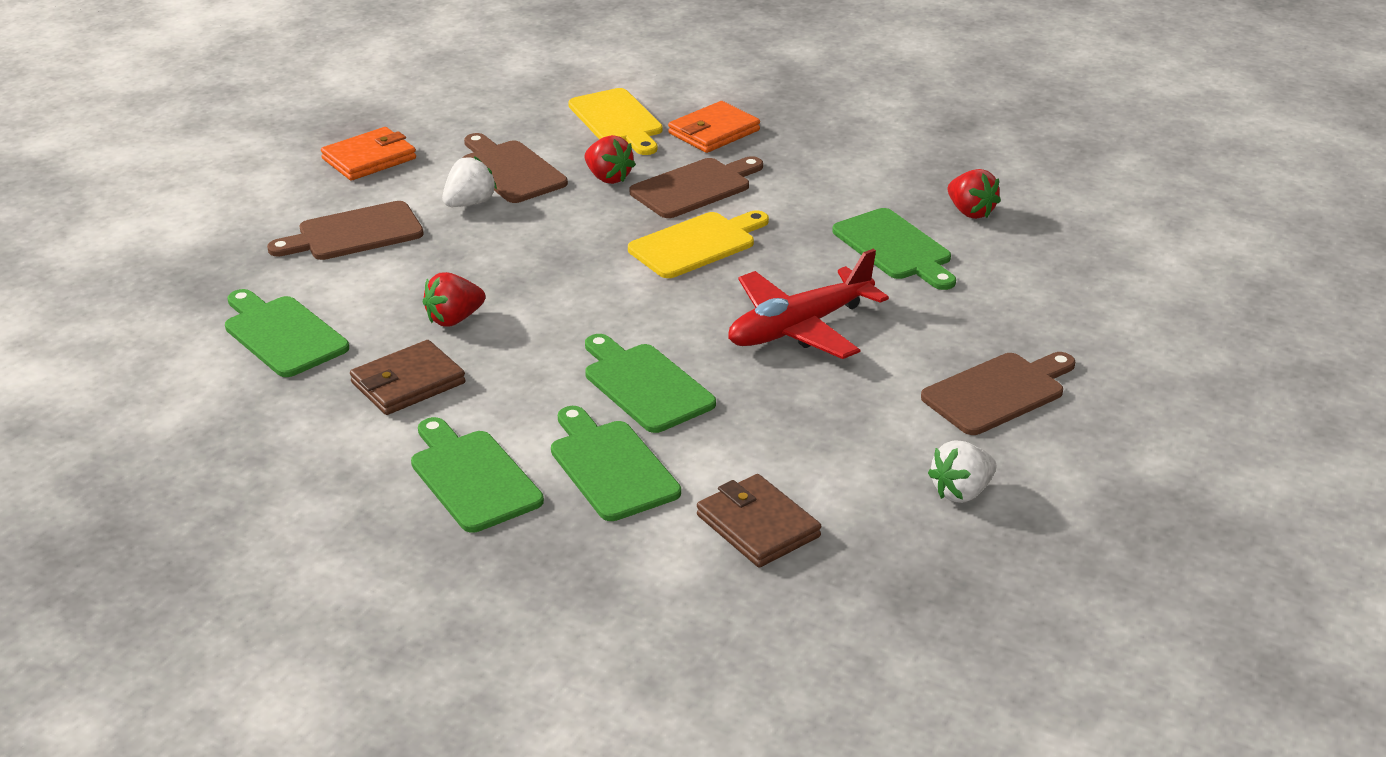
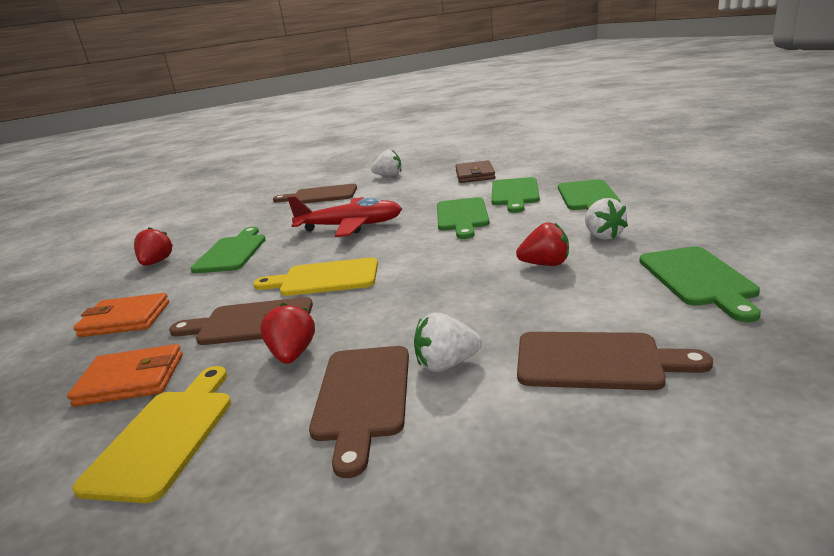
camera: 140 degrees left, 10 degrees down
orange wallet [321,127,416,181] -> orange wallet moved to [73,293,169,337]
brown wallet [350,340,466,415] -> white strawberry [585,198,628,240]

